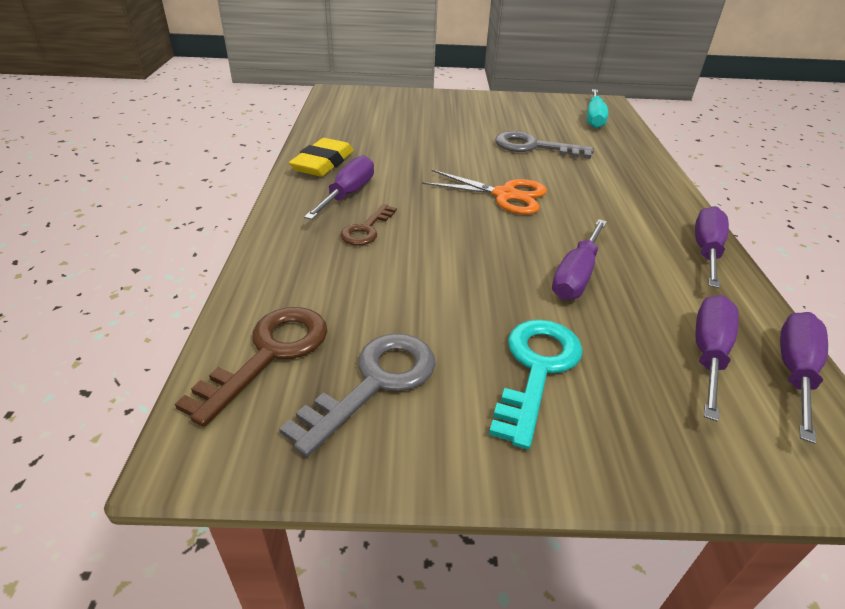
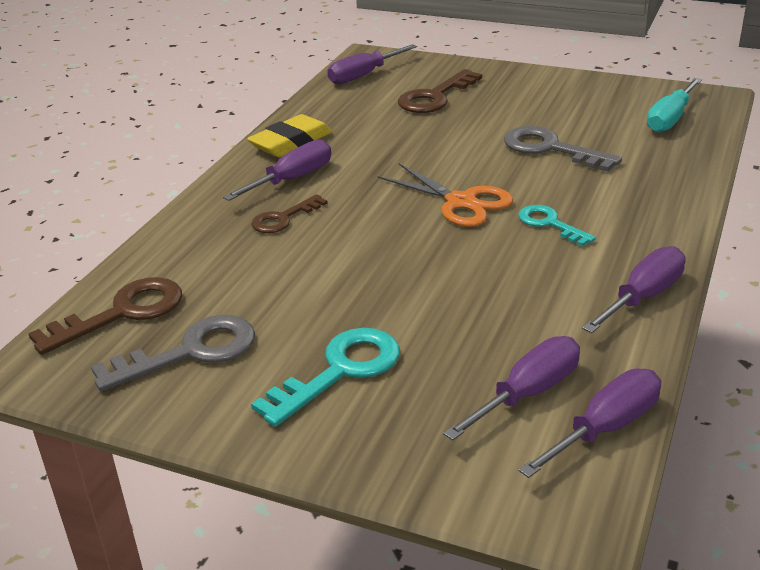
camera: 25 degrees right, 5 degrees down
purple screwdriver [552,219,607,300] -> purple screwdriver moved to [327,44,417,84]
none -> brown key [398,69,482,113]
none -> turquoise key [518,205,596,246]

